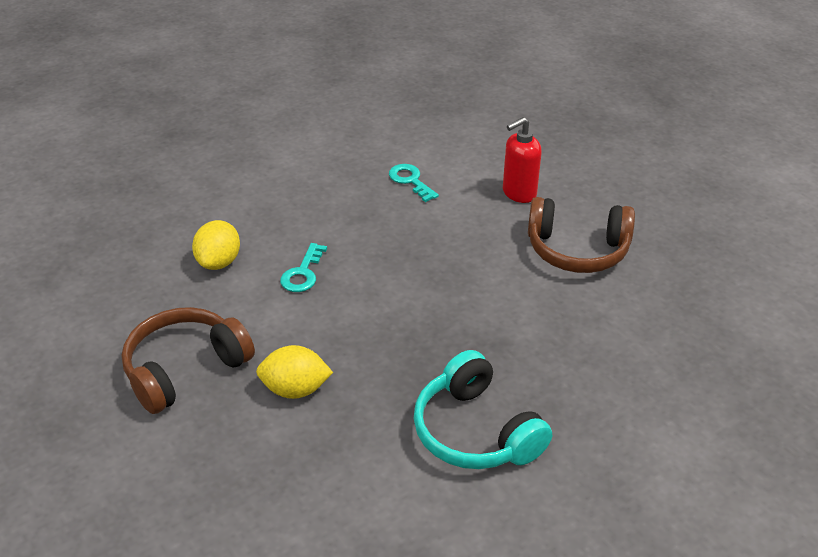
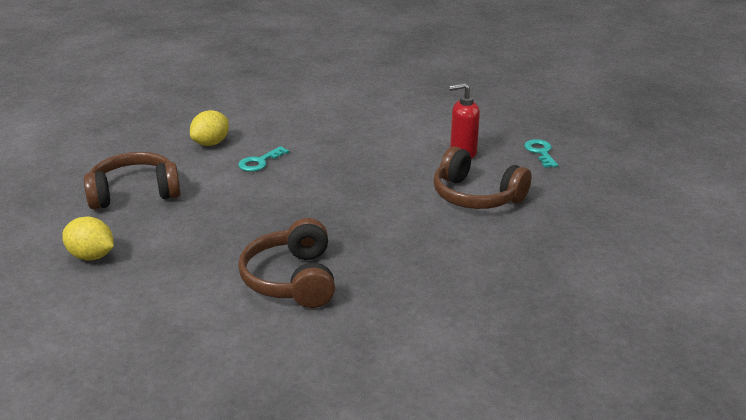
camera: 25 degrees right, 10 degrees down
yellow lemon [256,345,333,399] -> yellow lemon moved to [62,217,114,260]
turquoise key [389,164,439,202] -> turquoise key moved to [524,139,558,168]
turquoise headphones [414,350,552,469] -> brown headphones [238,218,335,308]

